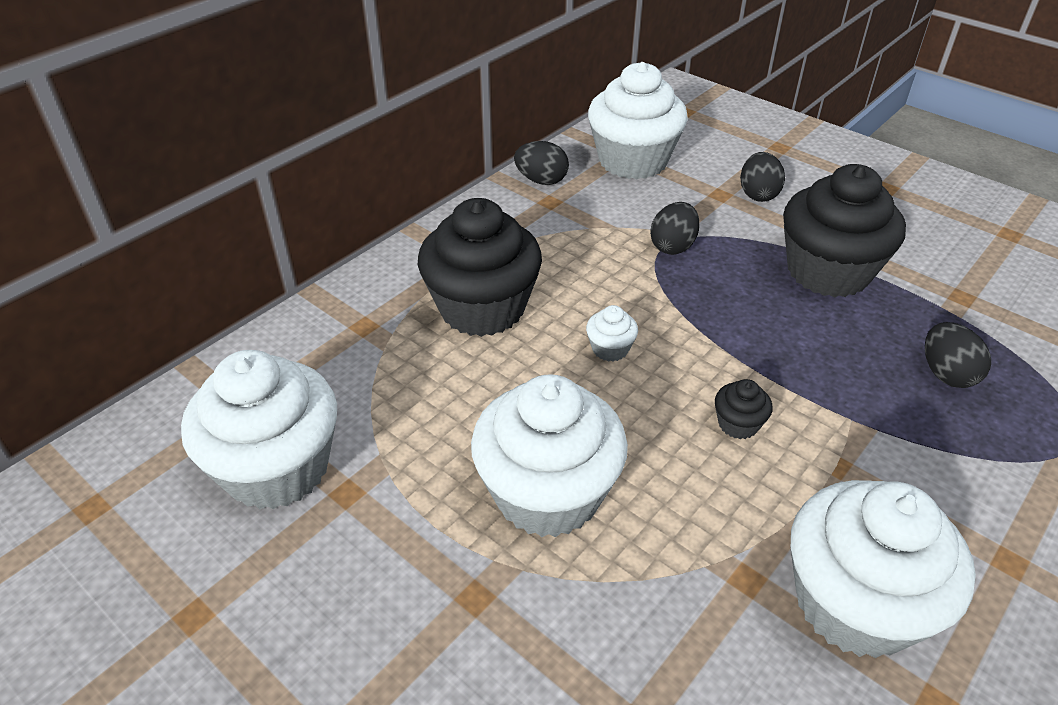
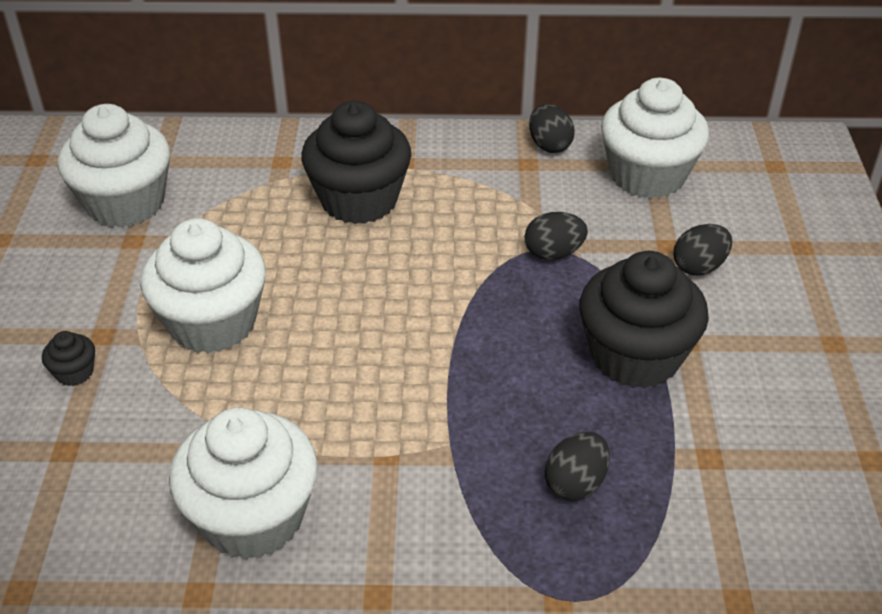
camera: 50 degrees right, 0 degrees up
white cupcake [586,305,638,362] -> none
black cupcake [715,379,773,439] -> black cupcake moved to [42,331,95,386]

